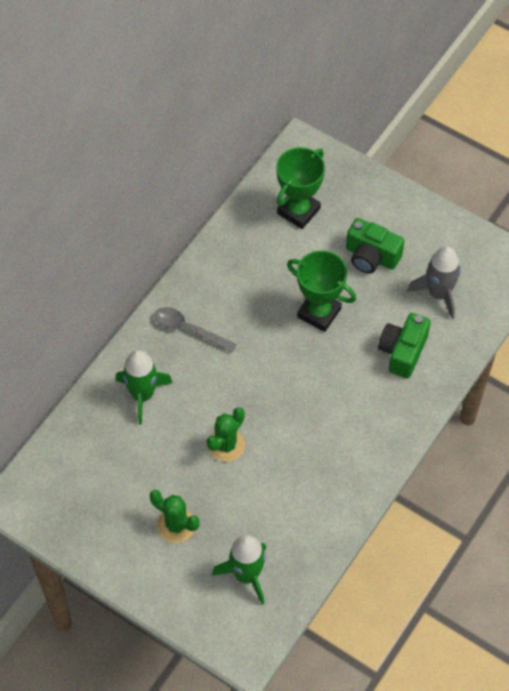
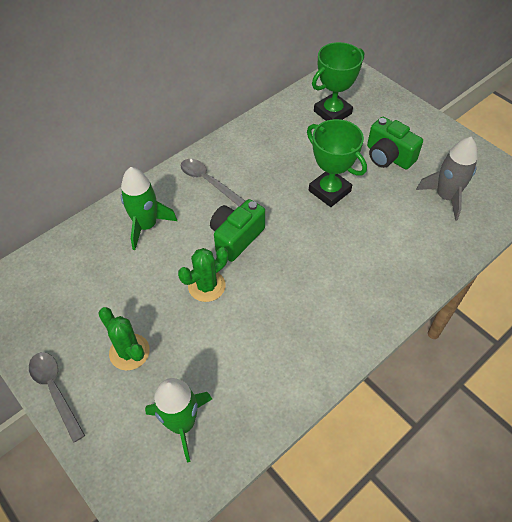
camera: 15 degrees right, 5 degrees down
green camera [378,313,431,378] -> green camera moved to [210,199,265,262]
none -> grey spoon [29,352,85,443]

